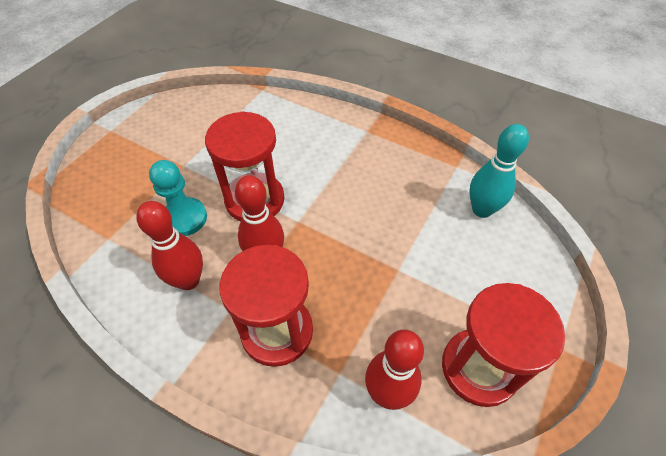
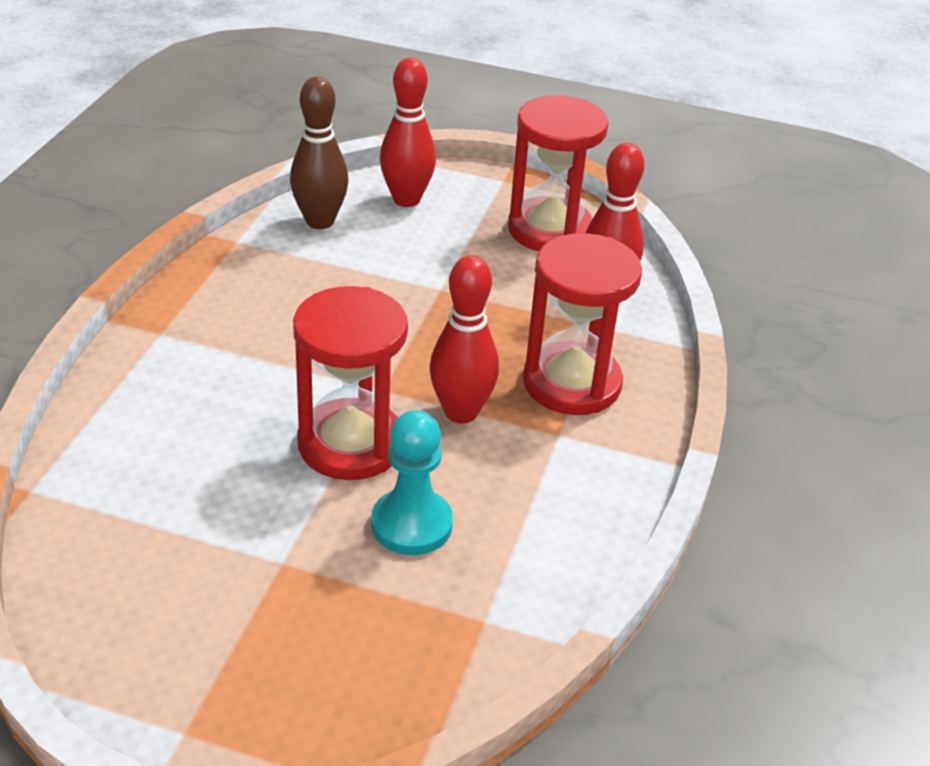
camera: 105 degrees left, 15 degrees down
red bowling pin [136,201,203,290] -> red bowling pin moved to [380,58,436,207]
turquoise bowling pin [470,124,529,218] -> brown bowling pin [290,76,348,229]

